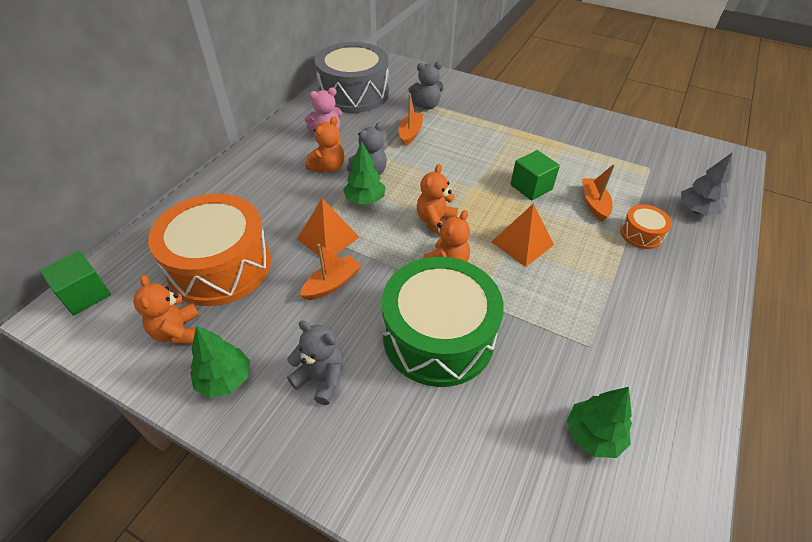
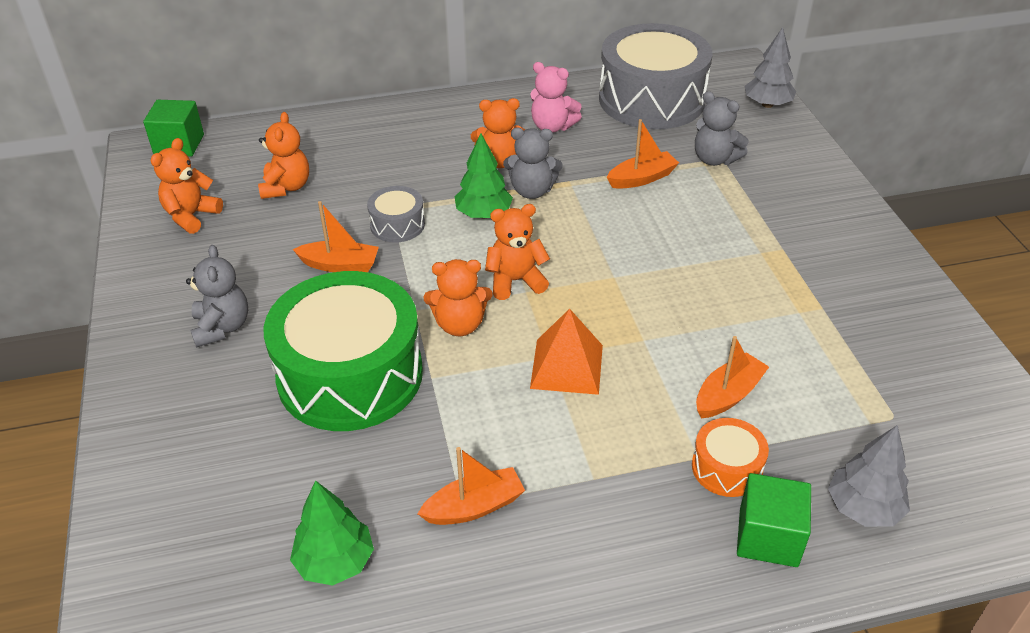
camera: 50 degrees right, 5 degrees down
orange drum [148,194,271,306] -> orange teddy bear [258,112,309,199]
green tree [190,326,250,398] -> none
orange pyramid [297,198,359,258] -> grey drum [367,186,425,243]
green cube [510,150,560,201] -> green cube moved to [737,473,811,567]
none -> orange boat [418,447,525,525]
none -> grey tree [744,27,796,108]

